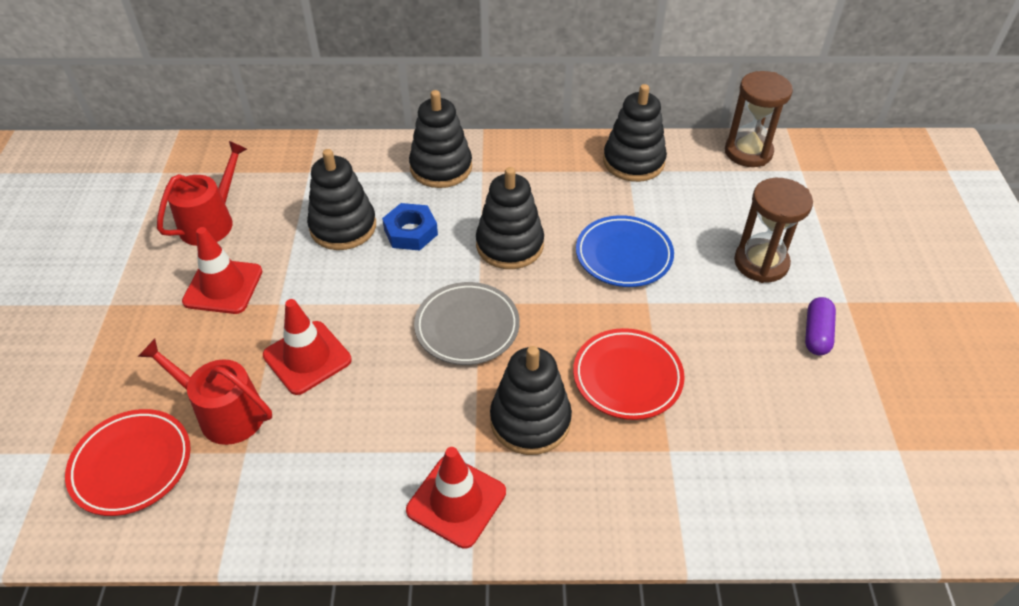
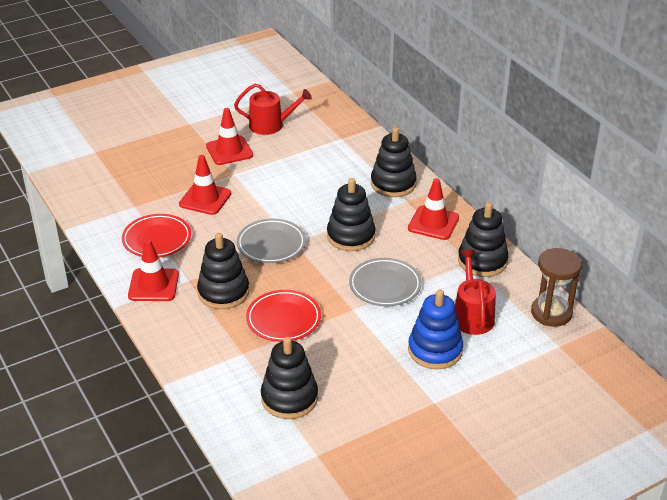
camera: 60 degrees right, 10 degrees down
red plate [65,409,191,516] -> red plate moved to [122,214,191,257]
red watering can [138,339,272,445] -> red watering can moved to [455,250,496,335]
black stacking toy [307,149,376,250] -> black stacking toy moved to [261,337,318,419]
blue nut [382,203,438,251] -> none
blue plate [576,215,674,287] -> grey plate [349,258,422,307]
brown hourglass [734,178,813,283] -> blue stacking toy [408,289,463,369]
purple capsule [805,297,836,355] -> none
none -> red traffic cone [408,178,459,240]

